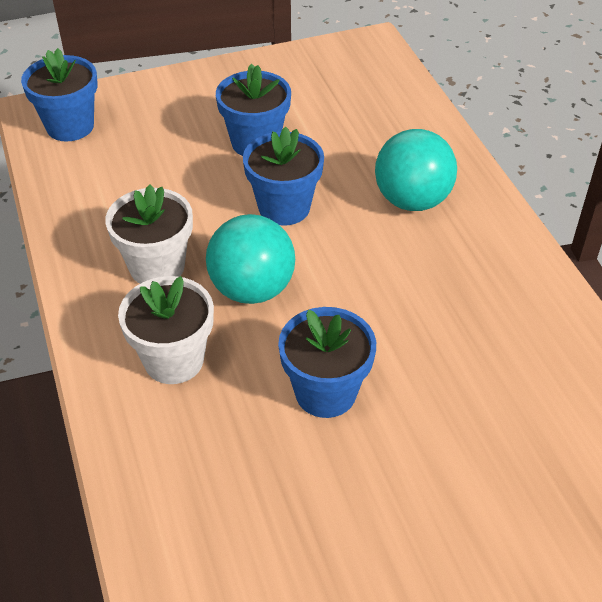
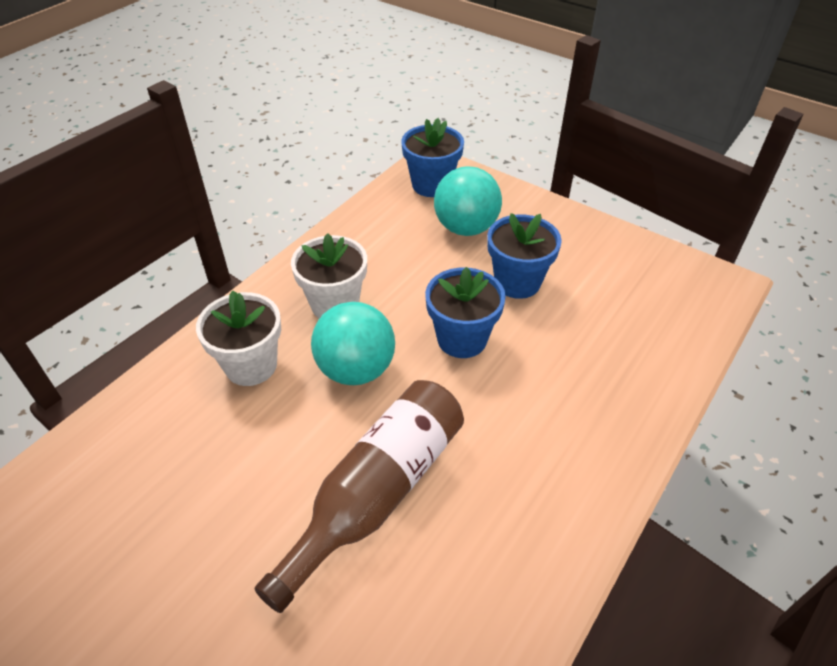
camera: 55 degrees right, 0 degrees up
blue flower pot [278,307,376,418] -> none
turquoise ball [375,129,457,211] -> turquoise ball moved to [434,166,502,236]
none -> brown bottle [254,380,464,613]

